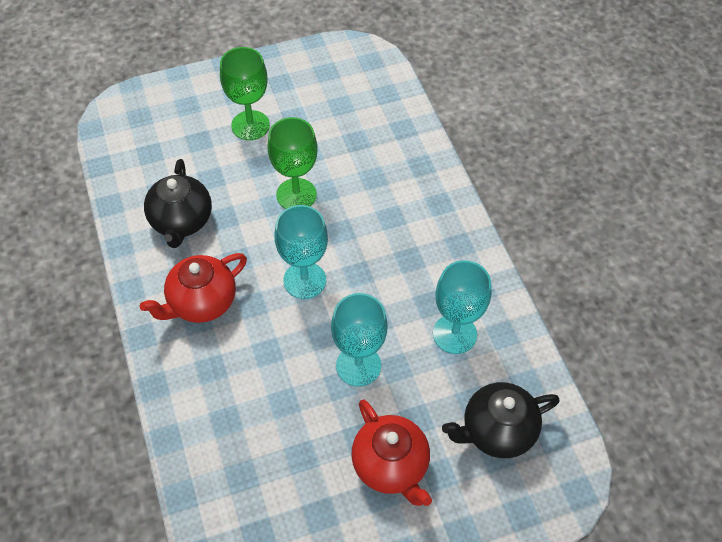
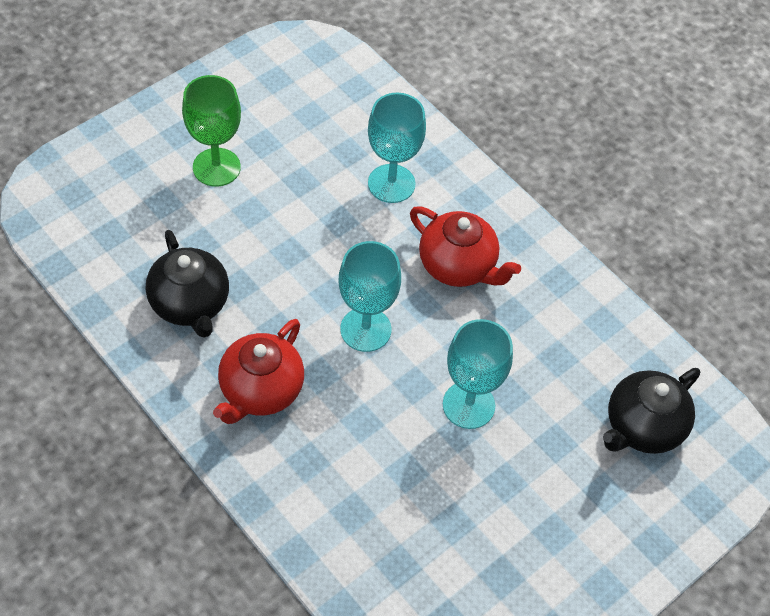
camera: 25 degrees left, 0 degrees up
green goblet [267,117,318,209] -> none
red teapot [351,400,432,506] -> red teapot moved to [410,206,521,287]
turquoise goblet [433,261,491,354] -> turquoise goblet moved to [368,92,426,203]

